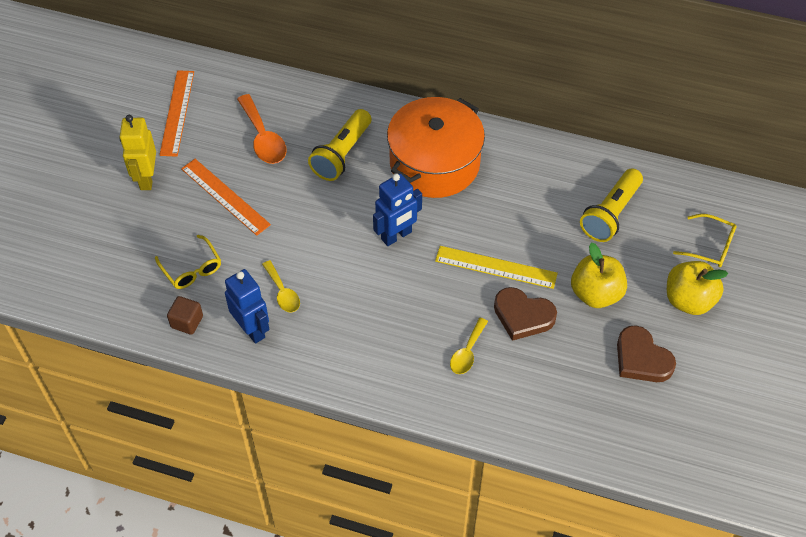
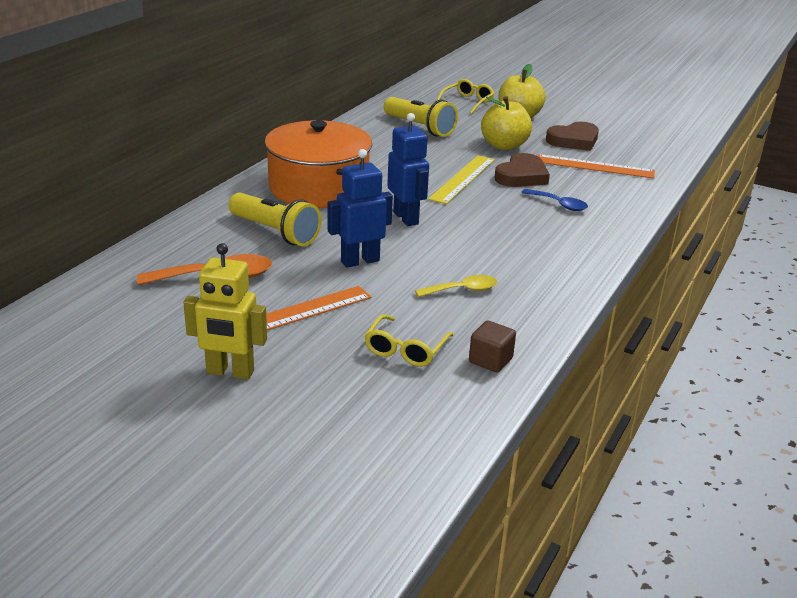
camera: 80 degrees left, 25 degrees down
yellow glasses [155,235,221,289] -> yellow glasses turned 135 degrees clockwise [365,314,453,367]
orange ruler [159,70,194,157] -> orange ruler moved to [537,154,655,179]
blue robot [225,269,269,344] -> blue robot moved to [328,149,393,268]
yellow spoon [450,318,488,374] -> blue spoon [521,189,588,211]

